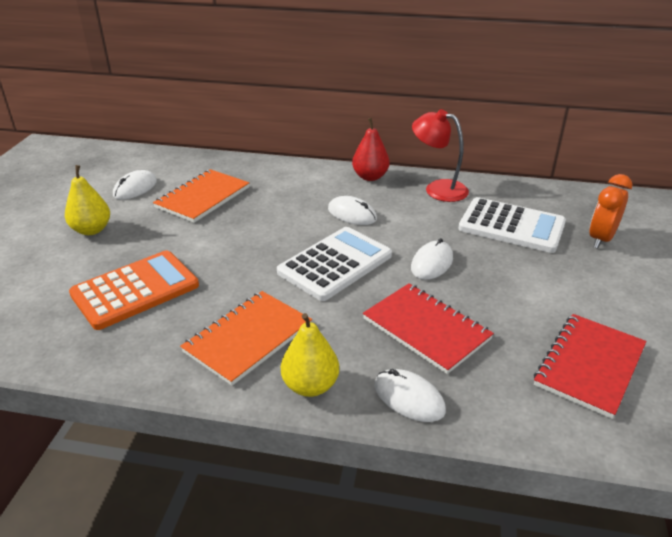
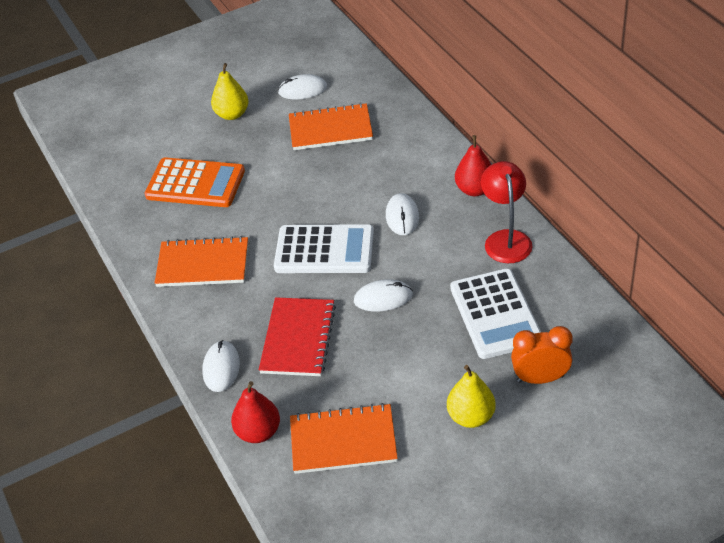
camera: 55 degrees right, 10 degrees up
yellow pear [281,313,339,397] -> yellow pear moved to [447,365,496,428]
red notebook [534,314,646,419] -> orange notebook [290,403,398,474]
none -> red pear [231,381,280,443]

